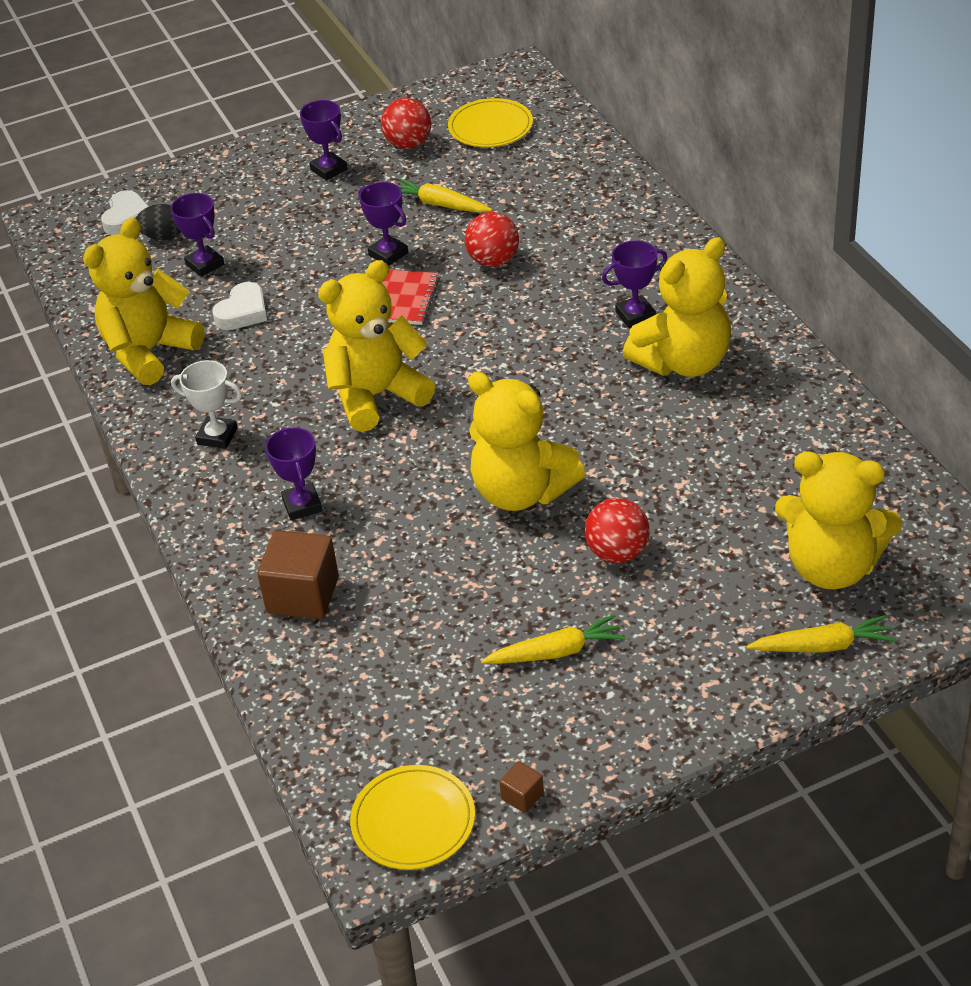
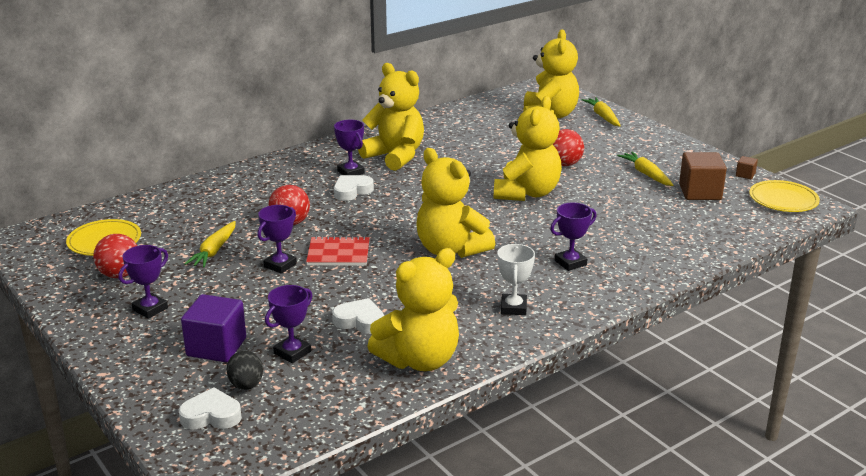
camera: 105 degrees left, 15 degrees down
yellow teddy bear [83,218,204,385] -> yellow teddy bear turned 60 degrees counterclockwise [367,248,459,371]
brown cube [257,530,339,619] -> brown cube moved to [679,152,727,200]
none -> purple cube [181,294,246,362]
none -> white heart [334,175,374,201]

